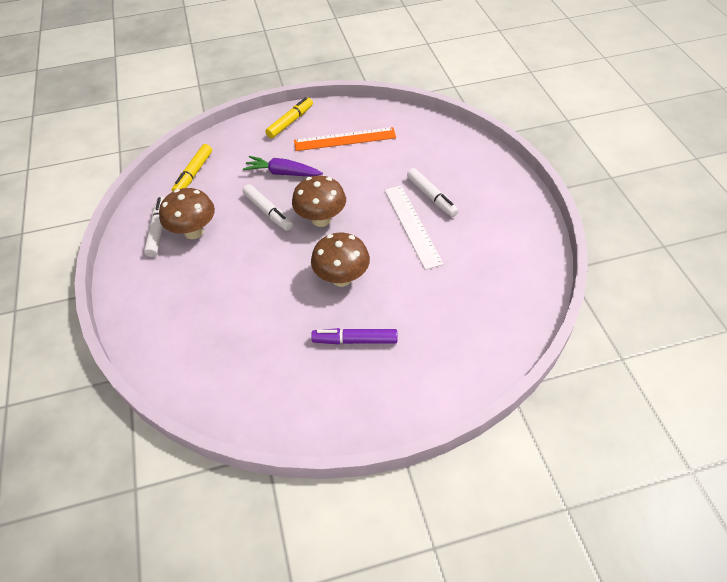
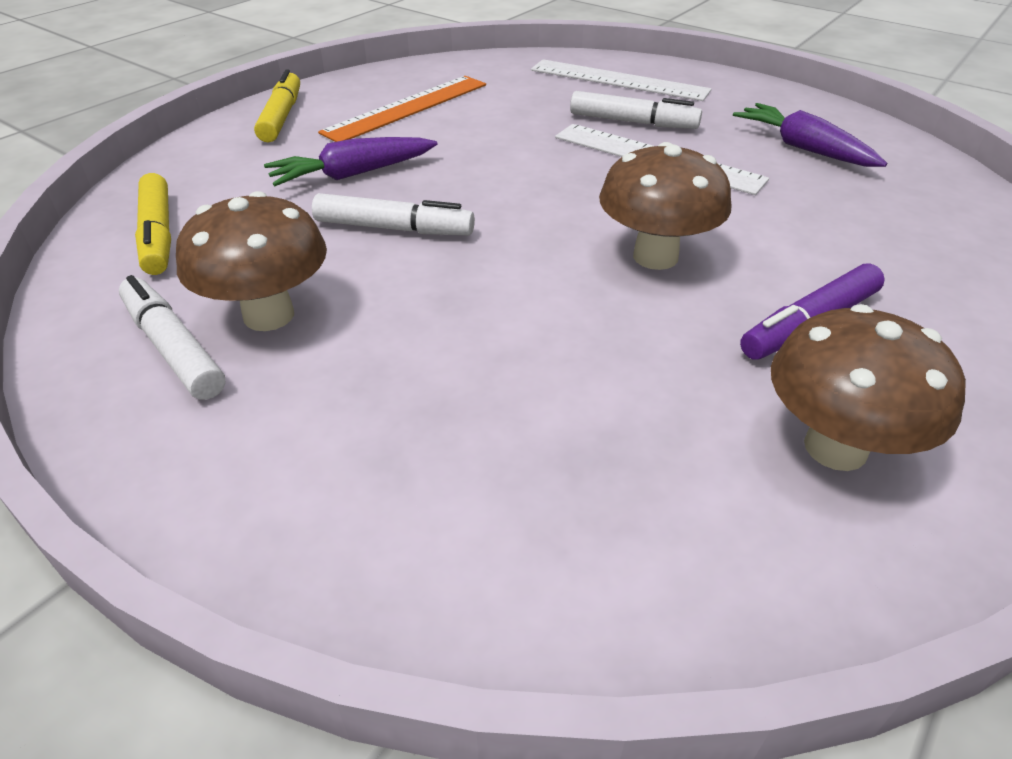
camera: 40 degrees left, 10 degrees down
brown mushroom [292,176,346,227] -> brown mushroom moved to [771,304,966,471]
none -> white ruler [531,59,712,101]
none -> purple carrot [733,103,887,167]

